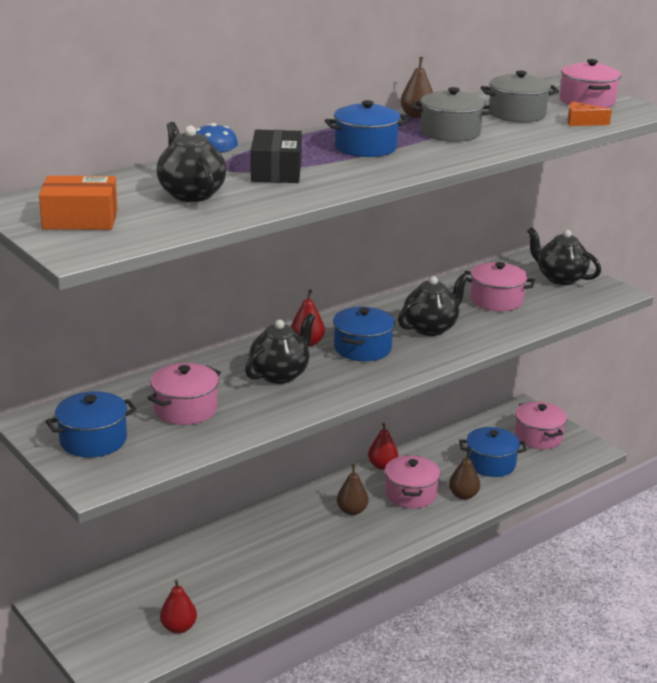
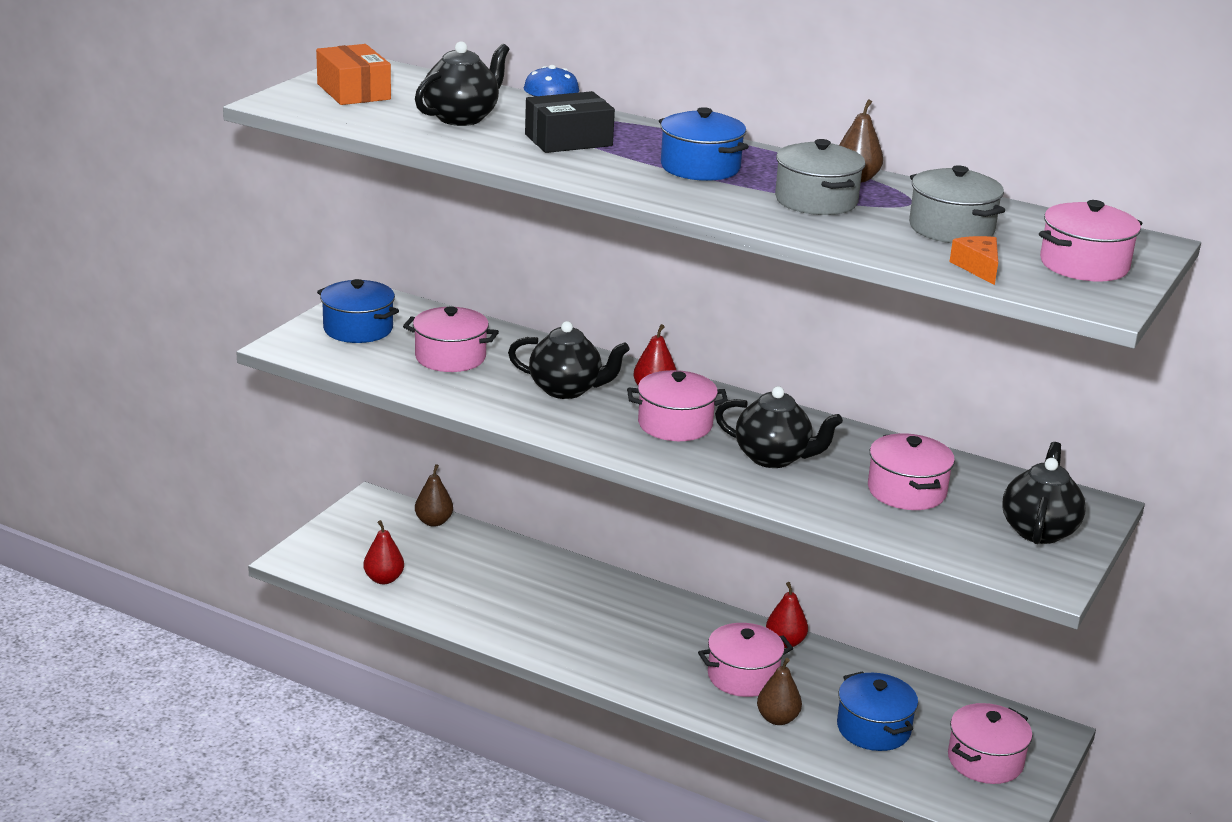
camera: 65 degrees right, 0 degrees up
blue pot [333,307,395,361] -> pink pot [627,370,728,441]
brown pear [337,464,369,515] -> brown pear moved to [415,464,453,526]

